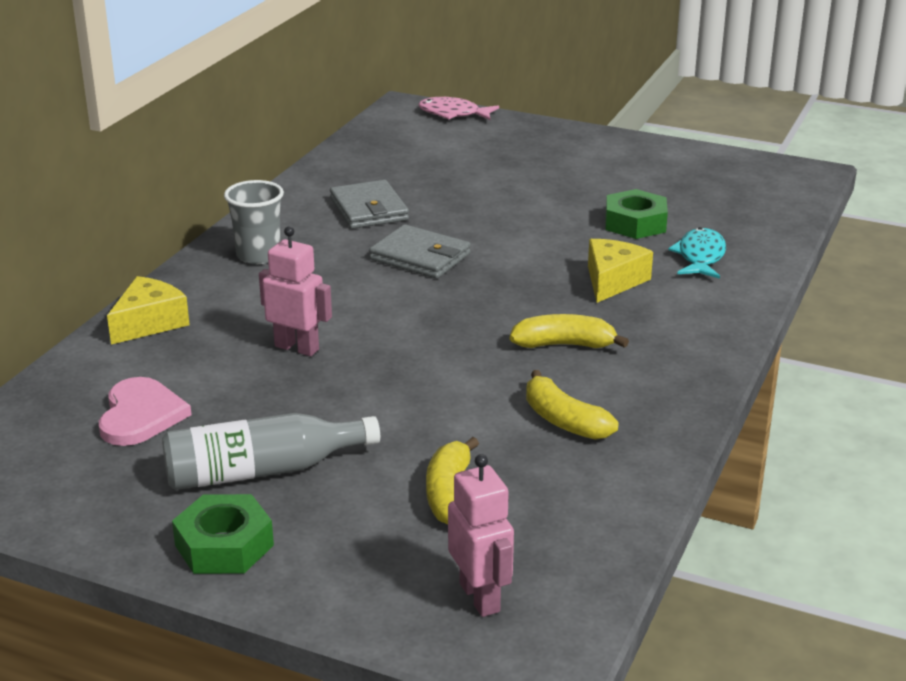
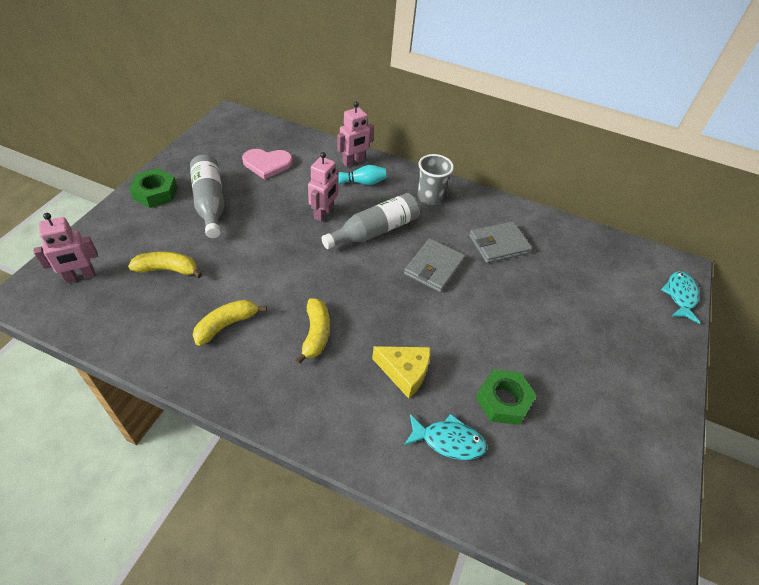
camera: 85 degrees right, 20 degrees up
yellow cheese [107,276,190,345] -> pink robot [337,102,374,167]
pink fish [418,97,499,120] -> turquoise fish [661,271,700,324]
none -> grey bottle [321,193,420,249]
none -> turquoise bowling pin [338,165,387,185]

